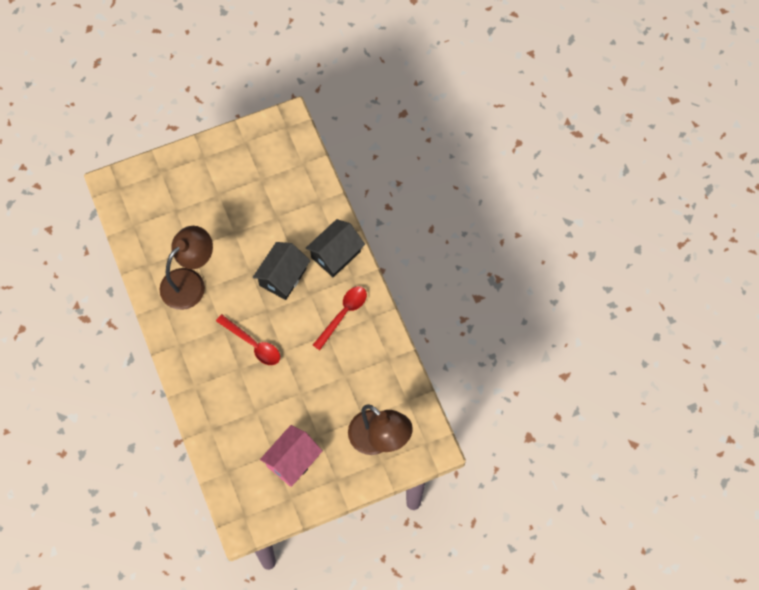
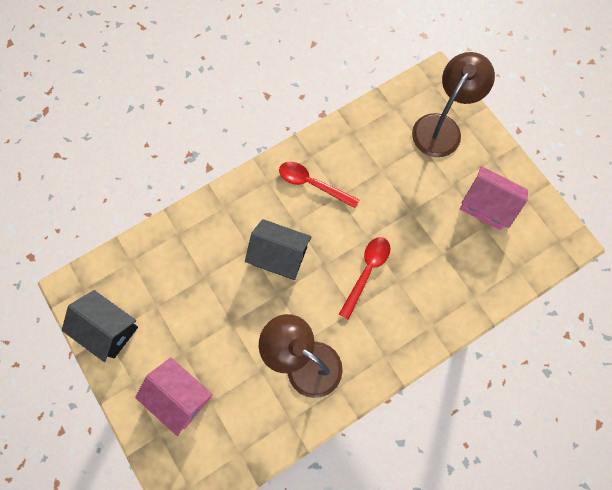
camera: 100 degrees left, 5 degrees up
black house [306,219,365,277] -> black house moved to [62,290,138,362]
none -> pink house [135,357,213,436]

